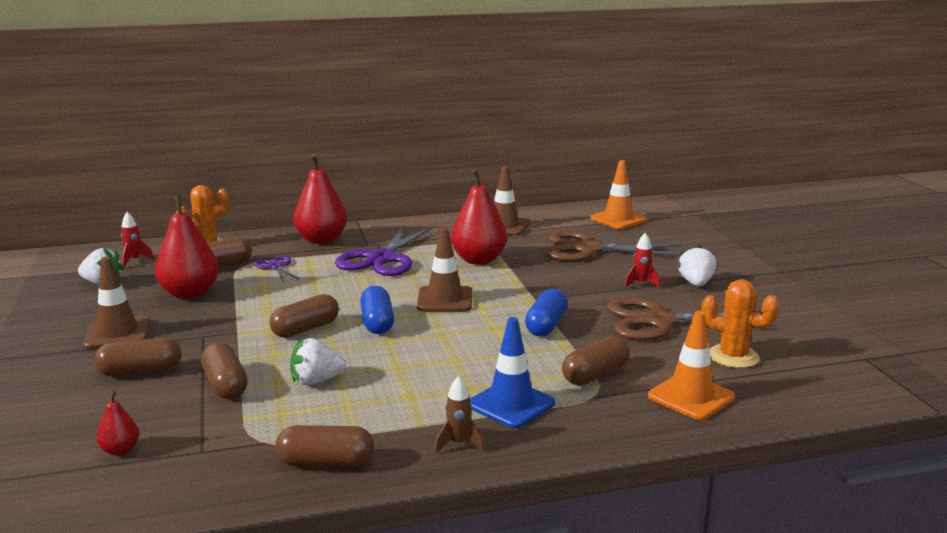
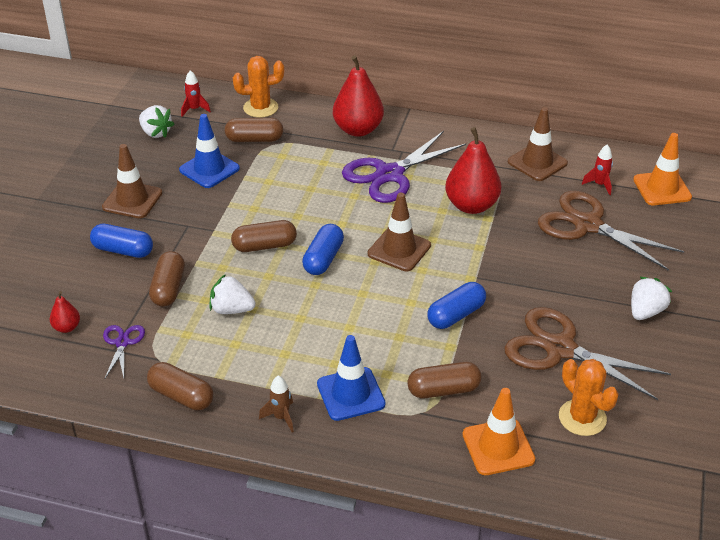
camera: 30 degrees right, 20 degrees up
brown capsule [94,338,182,376] -> blue capsule [90,224,153,258]
red pear [155,195,219,299] -> blue traffic cone [179,114,240,188]
purple scissors [254,256,300,283] -> purple scissors moved to [103,325,145,380]
red rocket [624,233,660,289] -> red rocket moved to [582,145,613,195]

